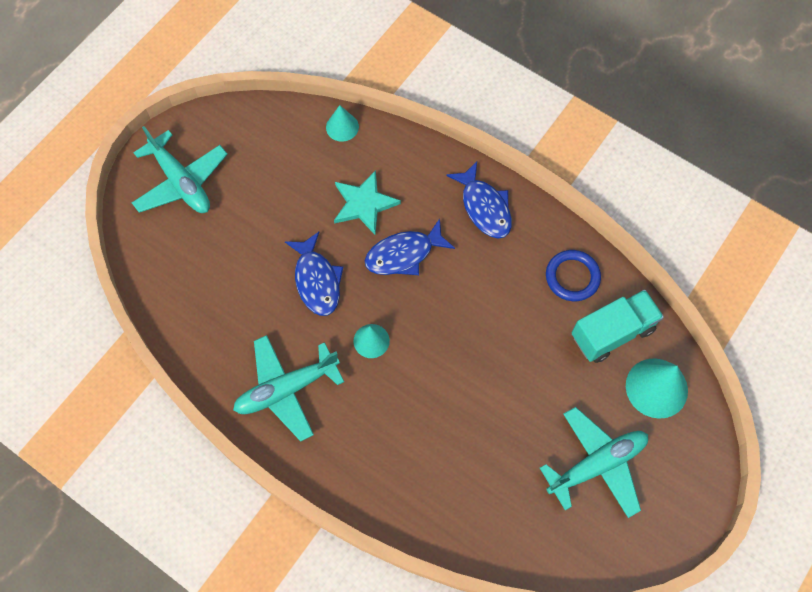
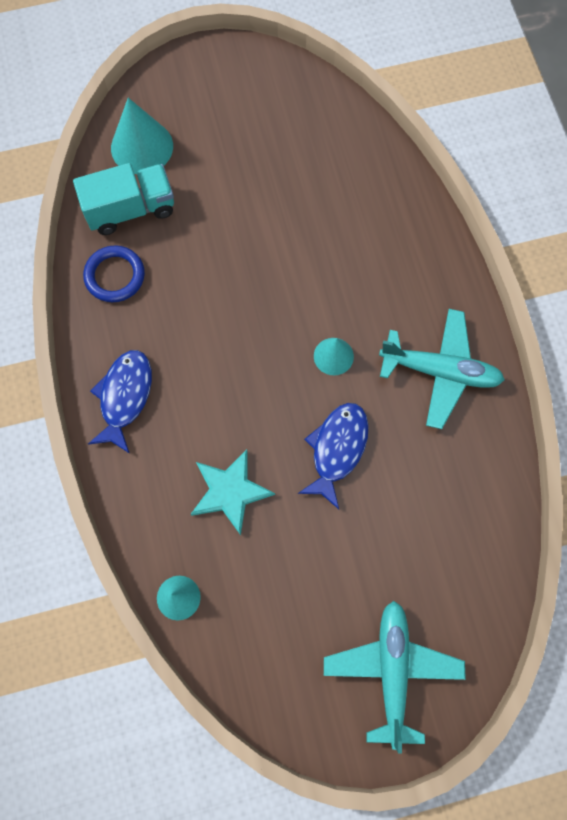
camera: 140 degrees left, 5 degrees up
blue fish [365,219,455,275] -> none
turquoise plane [540,407,648,518] -> none
turquoise truck [572,290,664,363] -> turquoise truck turned 150 degrees clockwise [73,163,174,235]

